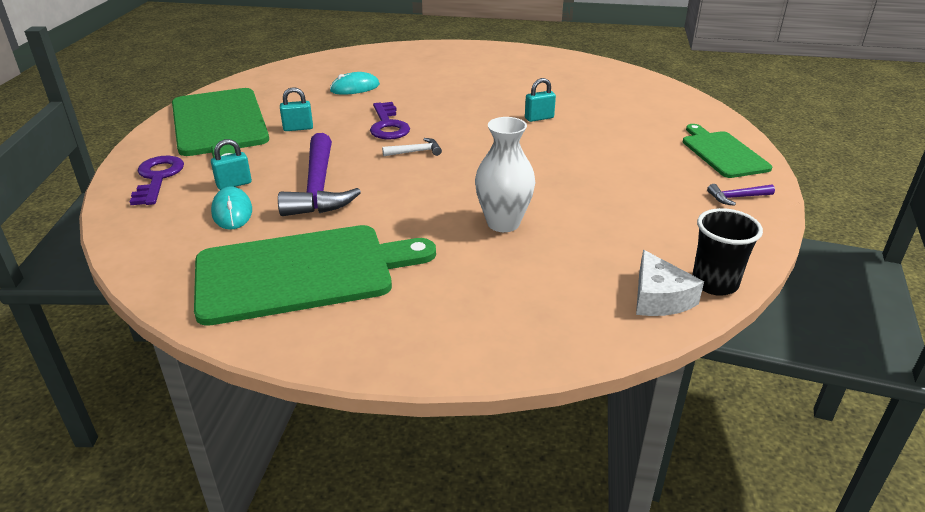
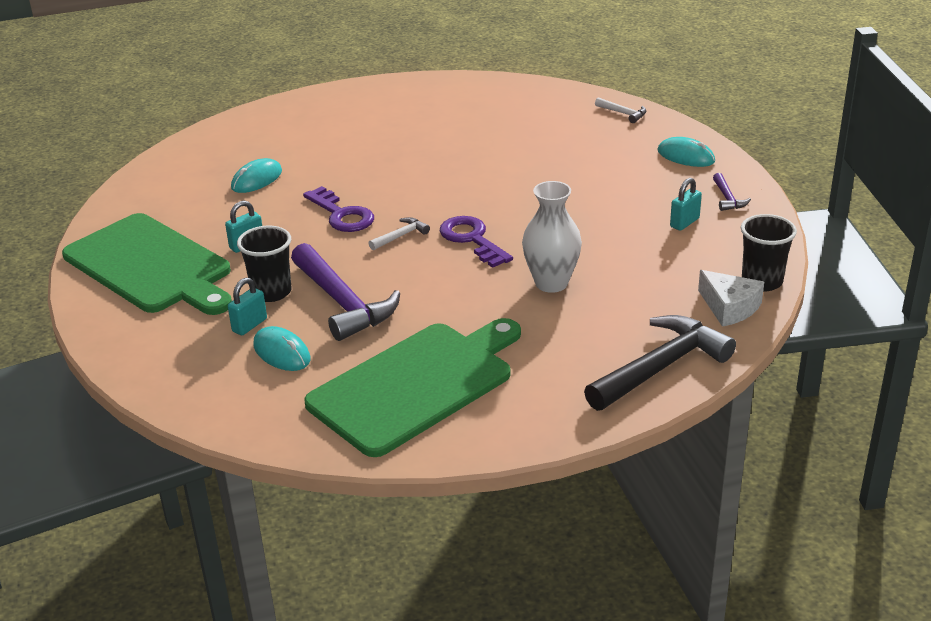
camera: 25 degrees left, 0 degrees up
purple key [130,156,184,205] -> purple key moved to [440,216,513,268]
turquoise padlock [525,78,556,122] -> turquoise padlock moved to [670,178,702,231]
green cutting board [683,124,772,178] -> turquoise mouse [657,137,715,167]
purple hammer [707,184,775,206] -> purple hammer turned 60 degrees counterclockwise [713,173,751,211]
none -> black cup [237,226,292,302]
none -> black hammer [584,315,736,411]
none -> white hammer [595,97,646,123]

